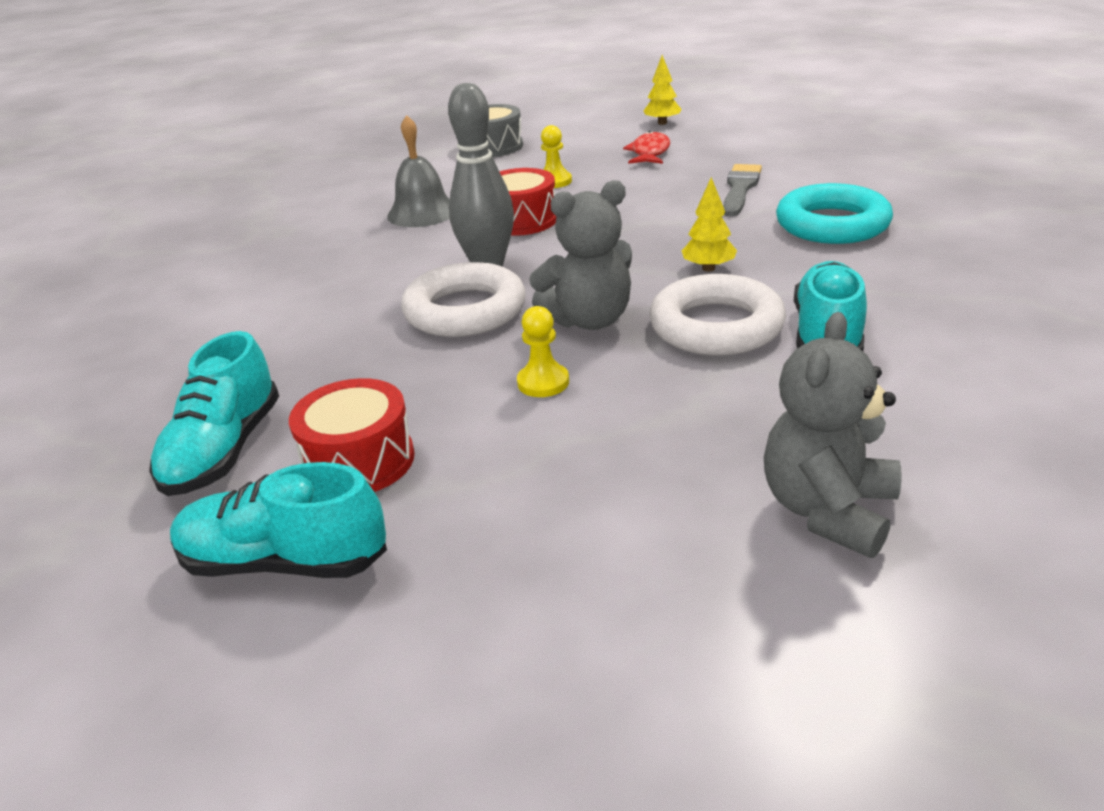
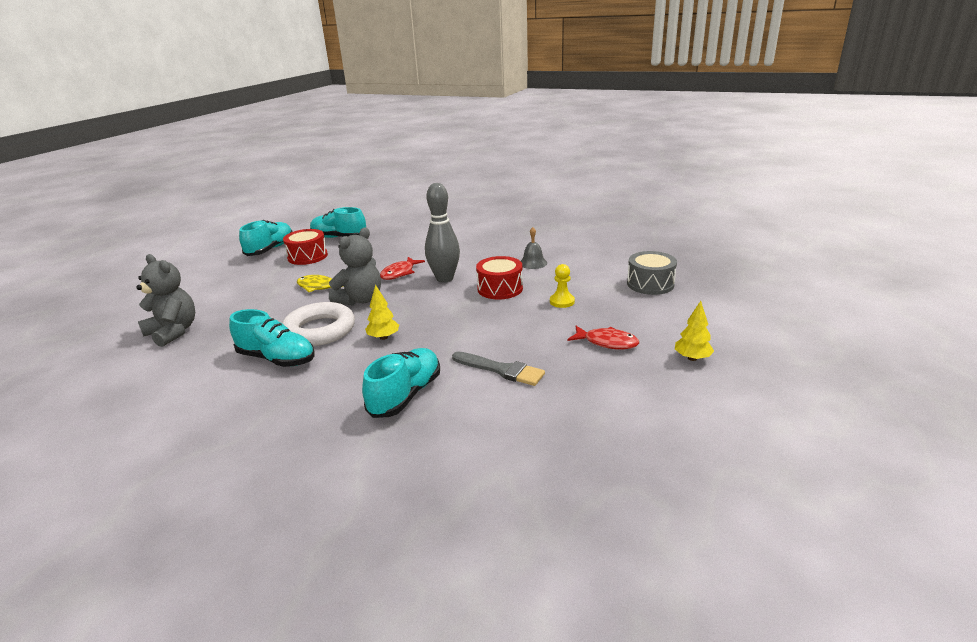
camera: 100 degrees right, 5 degrees down
grey bell [387,115,450,227] -> grey bell [521,227,547,269], size x0.66
white ring [401,262,526,337] -> red fish [380,257,425,280]
yellow pawn [517,306,569,397] -> yellow fish [297,275,343,292]
grey teddy bear [529,180,632,330] -> grey teddy bear turned 135 degrees counterclockwise [329,227,381,306]
turquoise ring [776,183,893,244] -> turquoise shoe [362,348,440,418]

